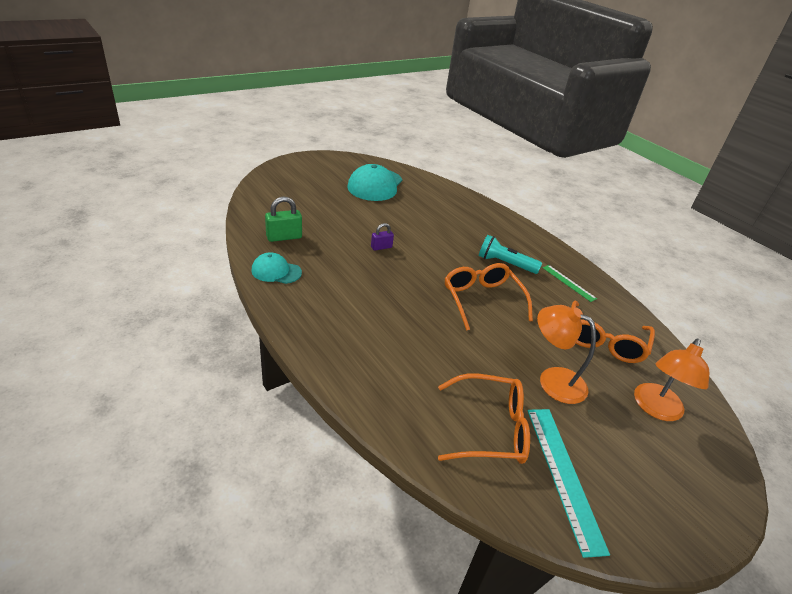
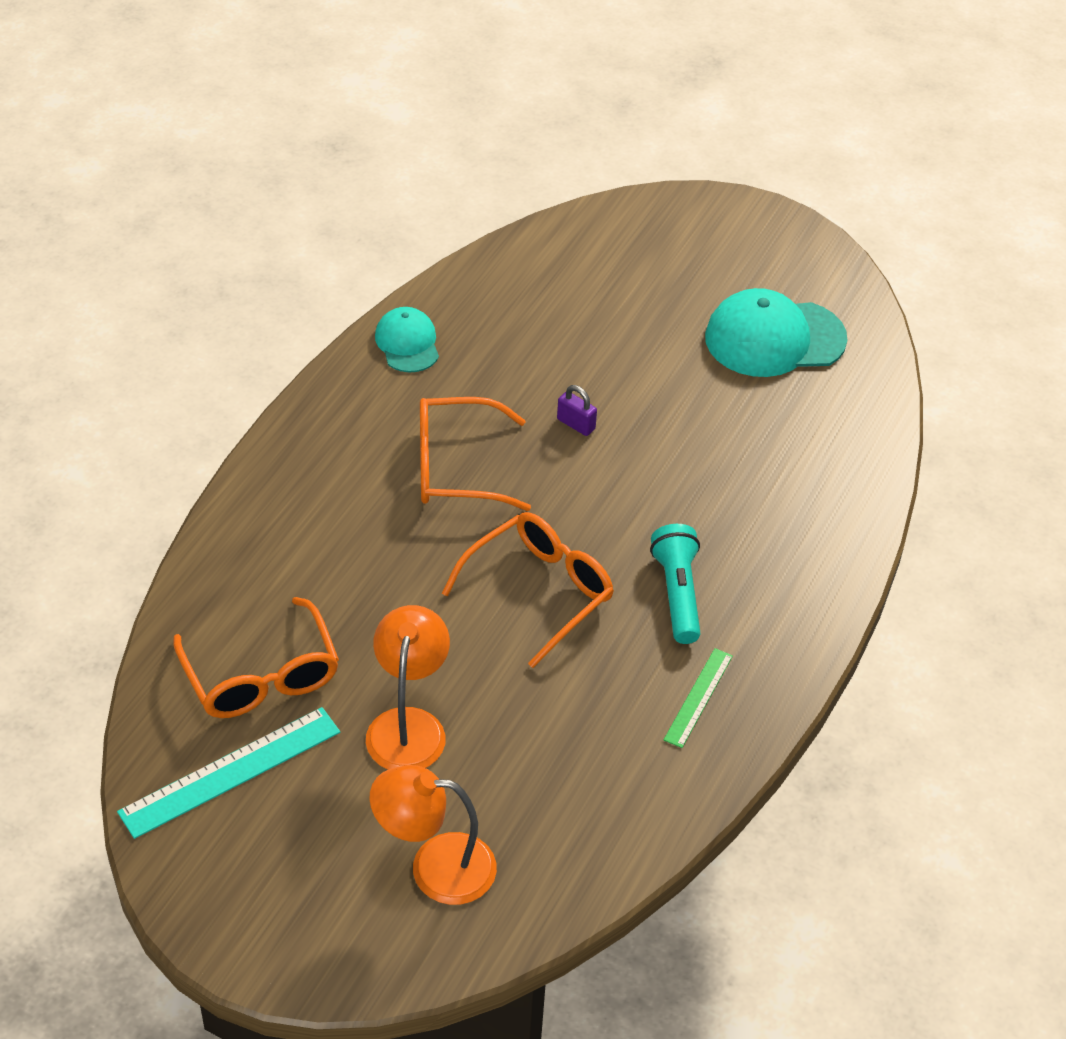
camera: 65 degrees right, 10 degrees up
green padlock [265,197,302,242] -> none
orange glasses [571,301,655,363] -> orange glasses moved to [420,397,531,511]

